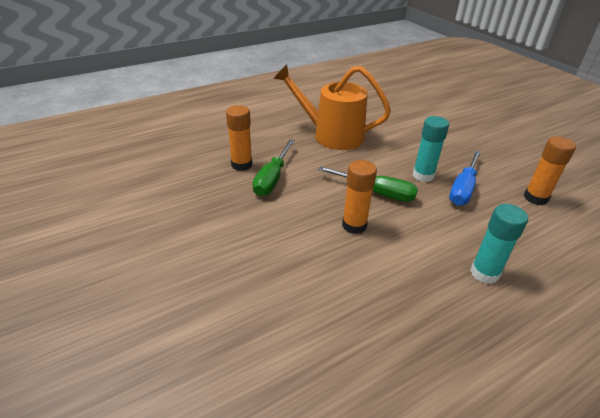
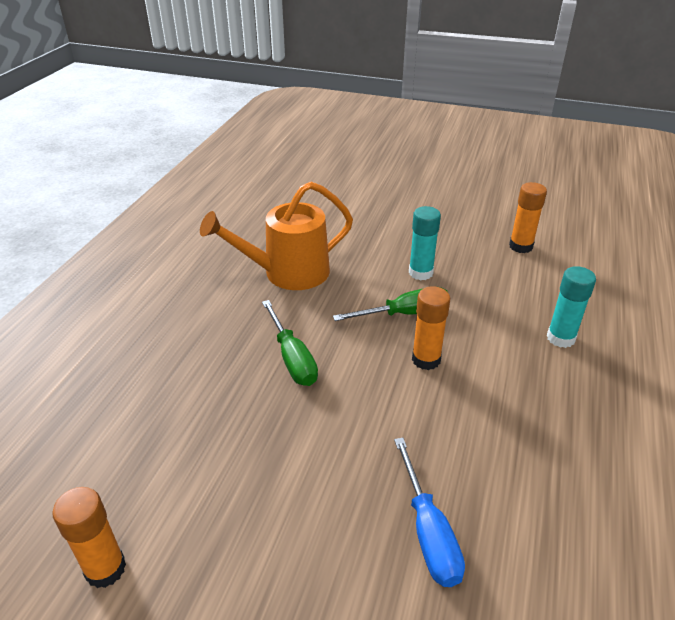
camera: 40 degrees left, 0 degrees up
orange glue stick [226,105,252,171] -> orange glue stick moved to [52,487,126,588]
blue screwdriver [449,150,481,205] -> blue screwdriver moved to [394,438,465,587]

